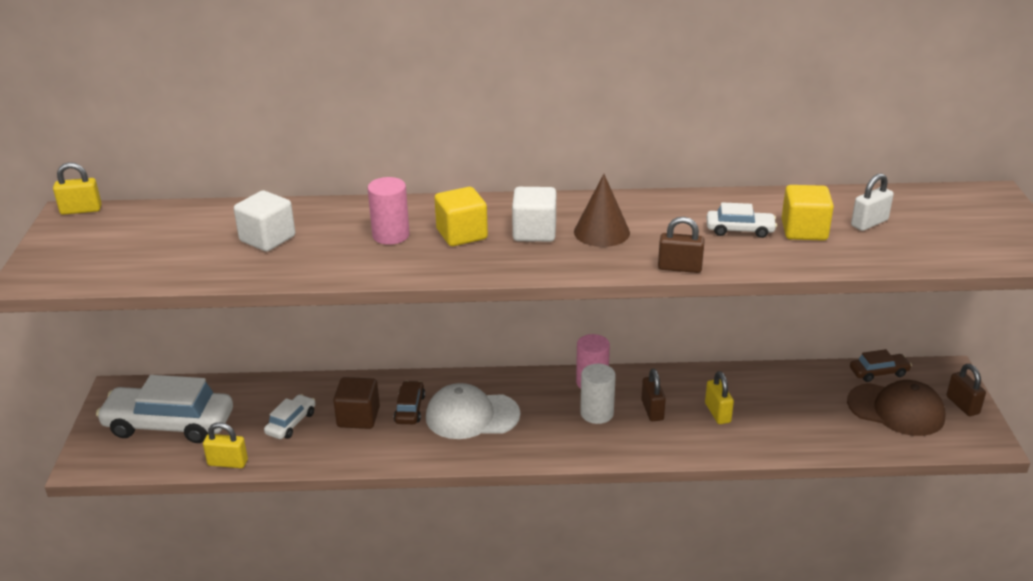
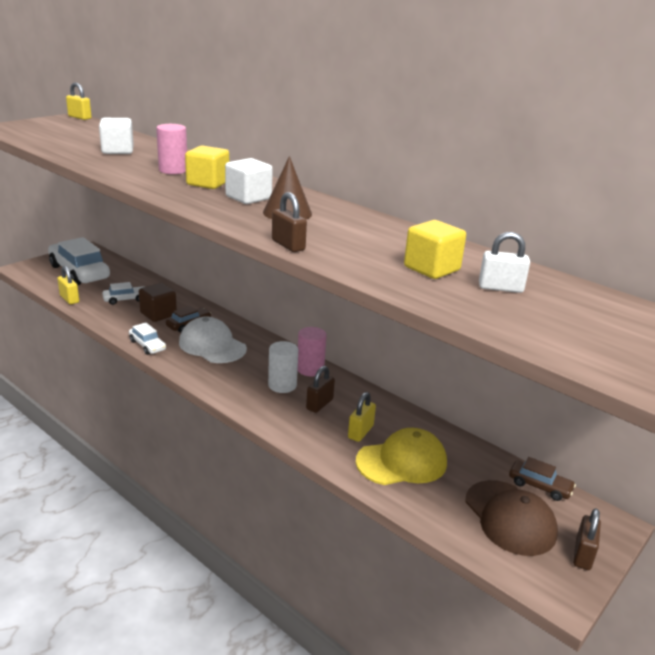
camera: 40 degrees right, 5 degrees down
white car [707,202,777,238] -> white car moved to [129,322,166,355]
none -> yellow cap [356,428,447,485]

